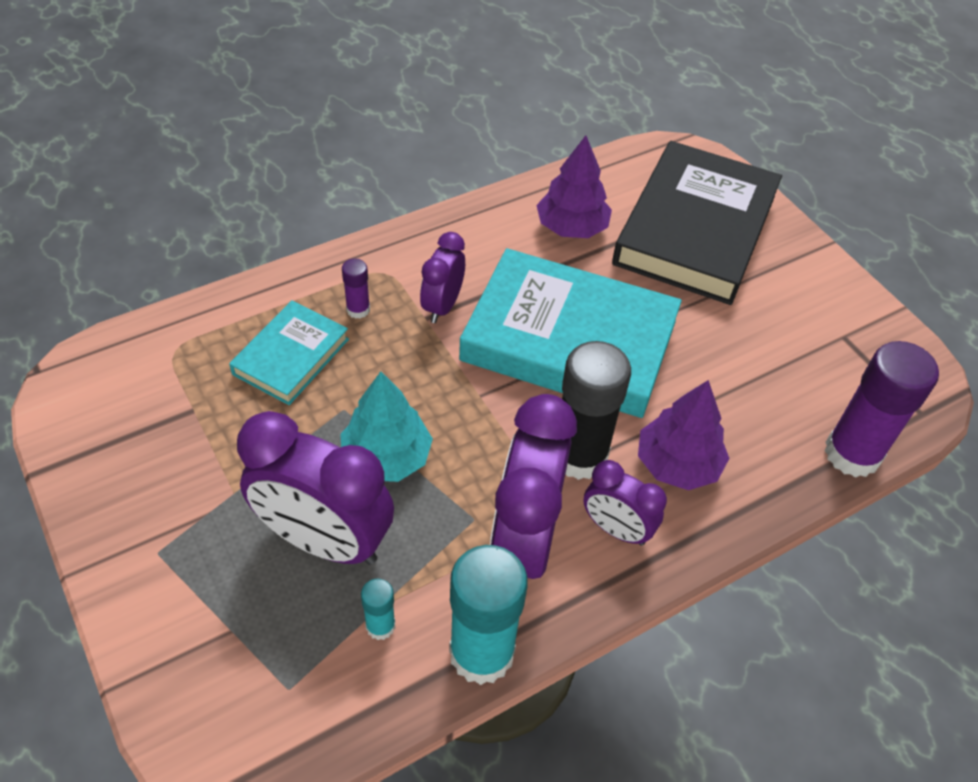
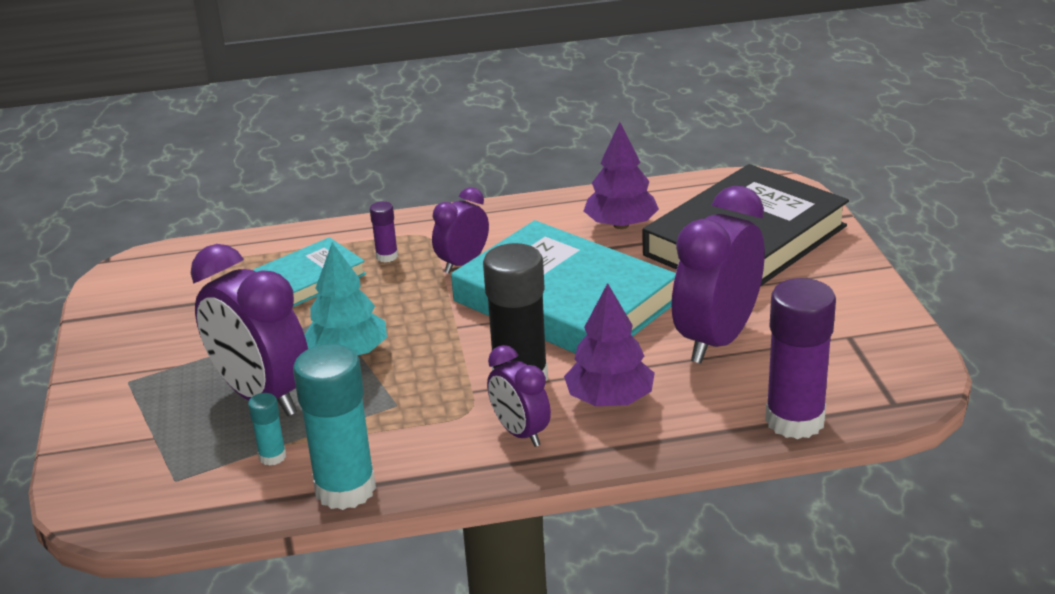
camera: 25 degrees right, 20 degrees down
purple clock [490,394,577,579] -> purple clock moved to [672,186,765,363]

